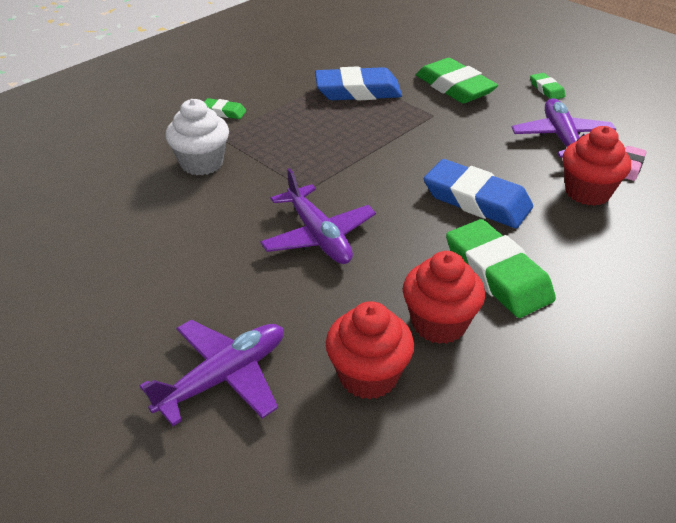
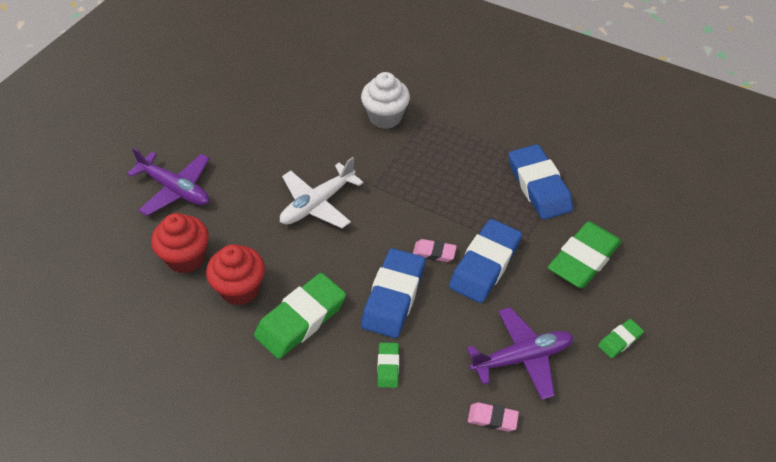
camera: 75 degrees right, 10 degrees up
green eraser [204,98,246,119] -> green eraser moved to [377,342,399,388]
purple plane [260,168,376,264] -> white plane [280,157,364,228]
red cupcake [563,126,631,206] -> none
none -> pink eraser [413,239,457,262]
none -> blue eraser [449,219,522,303]

